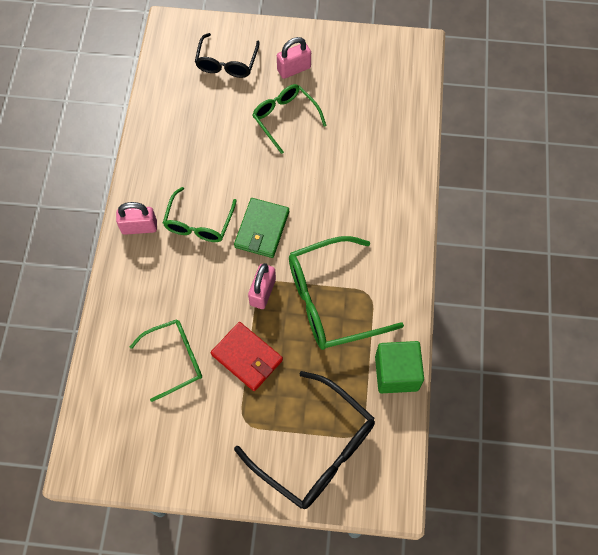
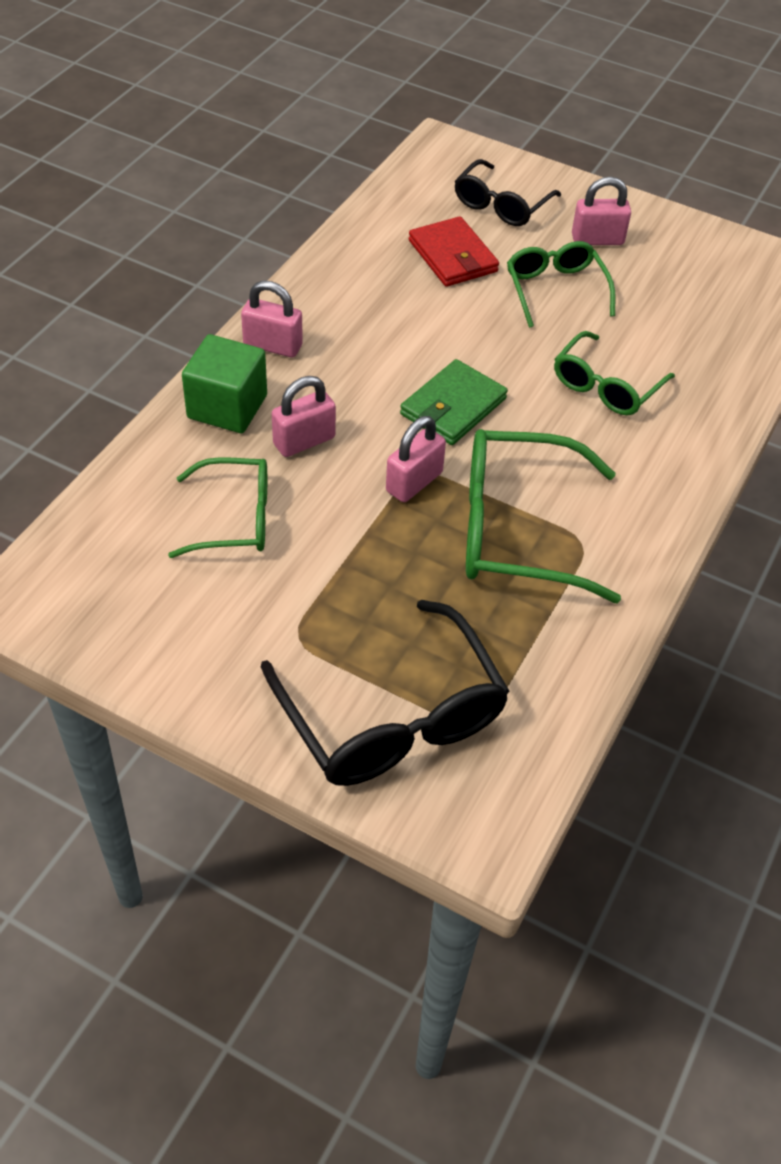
camera: 20 degrees right, 15 degrees down
green glasses [163,187,237,242] -> green glasses moved to [554,331,675,415]
red wallet [211,322,283,391] -> red wallet moved to [409,216,499,287]
green cube [375,341,424,393] -> green cube moved to [182,334,267,433]
none -> pink padlock [272,376,336,457]

